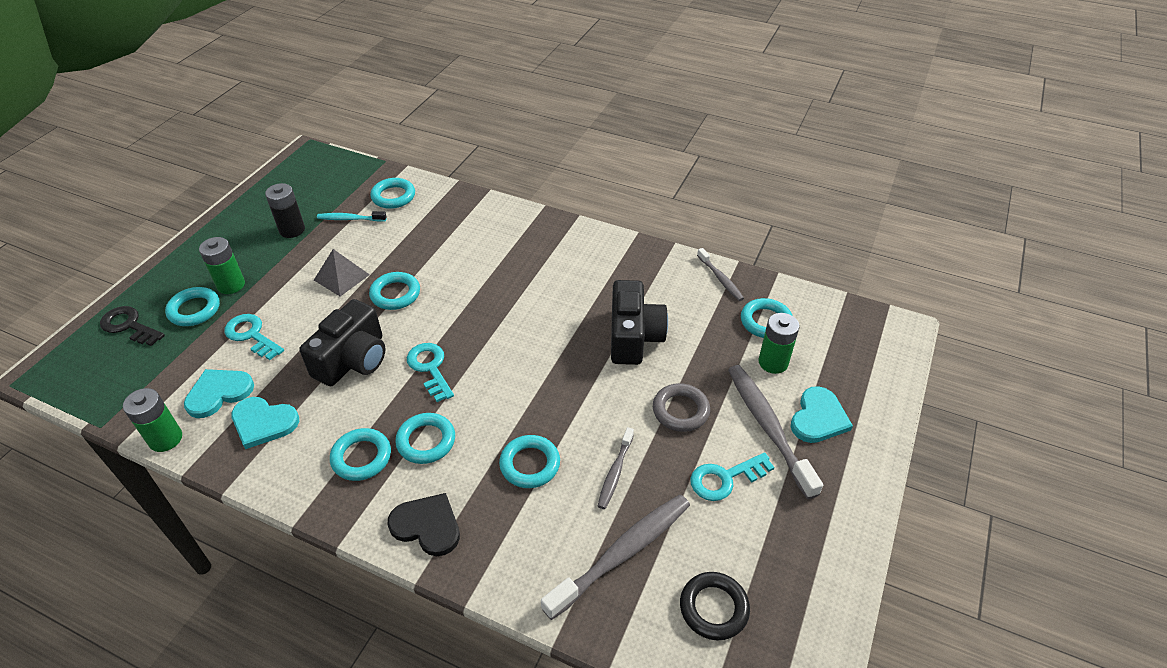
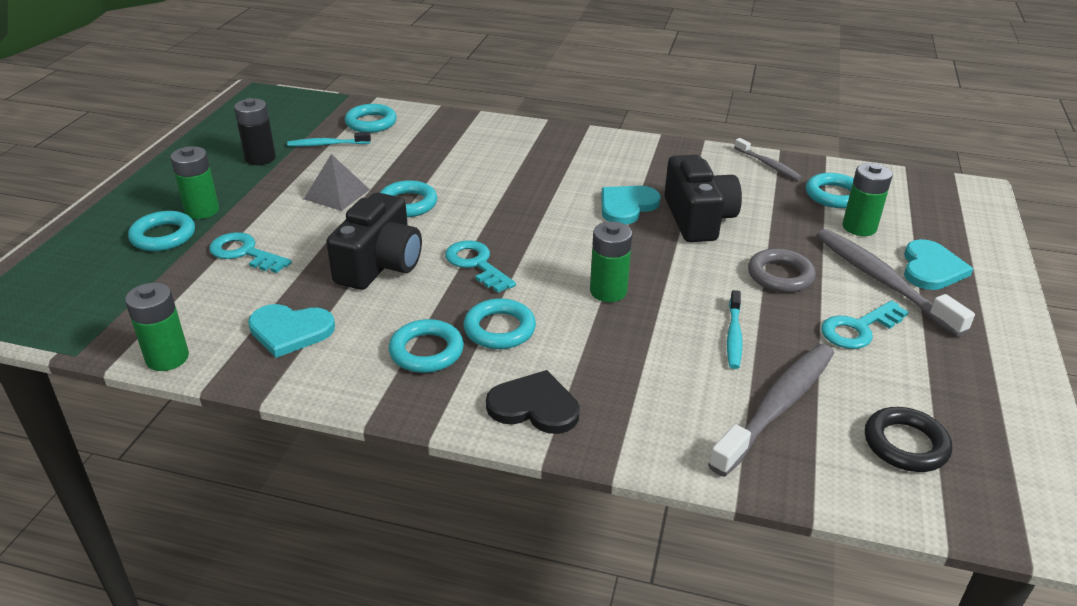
camera: 10 degrees left, 10 degrees down
black key [100,306,165,346] -> none
turquoise heart [184,369,254,418] -> turquoise heart moved to [601,186,661,224]
turquoise ring [499,435,560,488] -> none
grey toothbrush [598,427,634,509] -> turquoise toothbrush [727,290,743,369]
none -> green battery [590,222,632,302]

